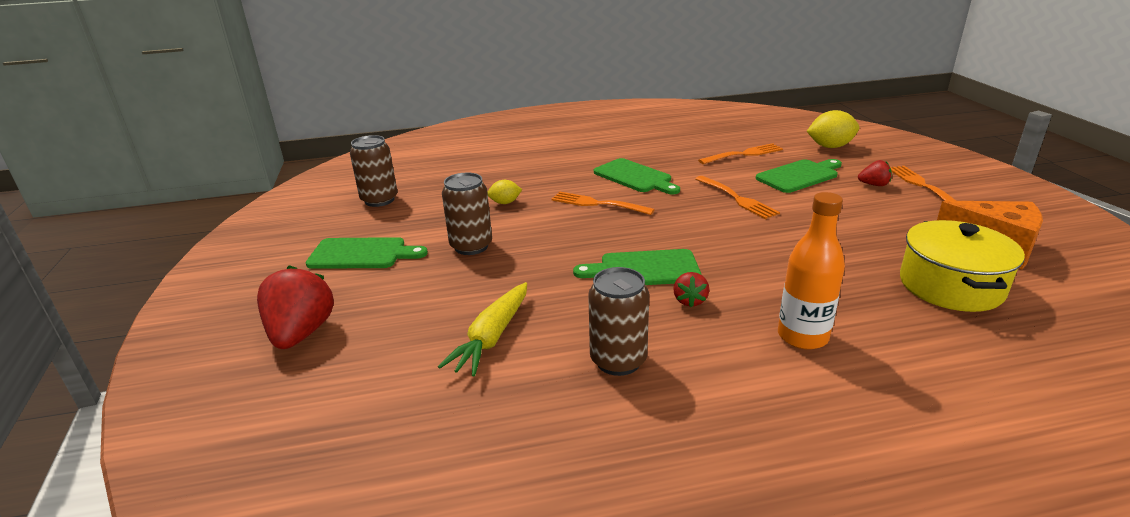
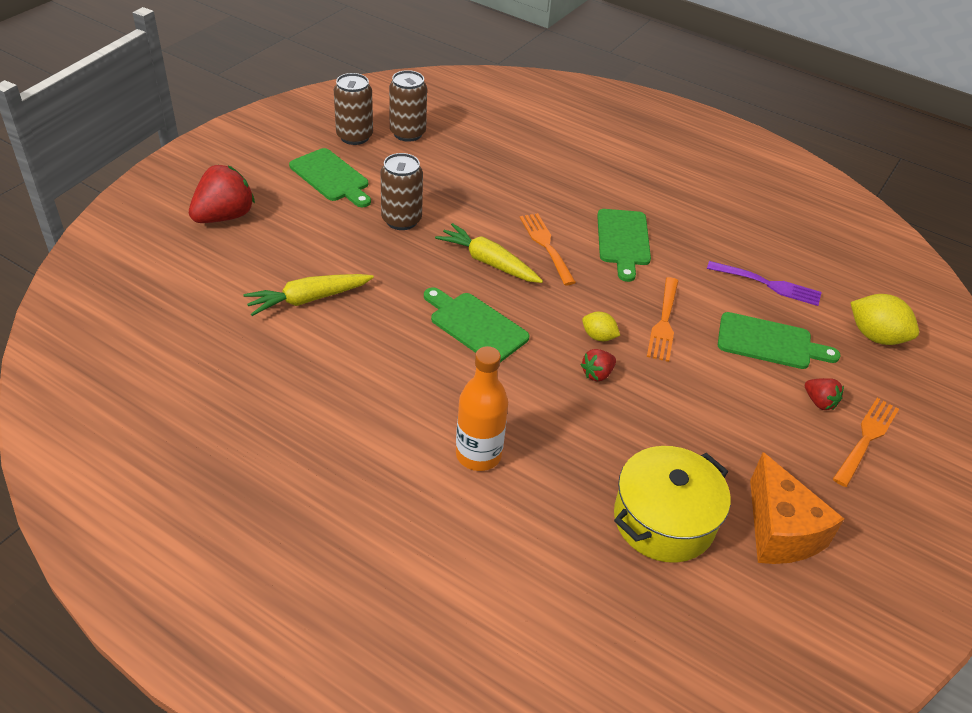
camera: 40 degrees right, 15 degrees up
yellow lemon [487,180,522,204] -> yellow lemon moved to [582,312,620,341]
brown can [588,267,649,376] -> brown can moved to [334,73,373,145]
red strawberry [673,272,709,307] -> red strawberry moved to [581,349,616,381]
orange fork [698,143,783,164] -> purple fork [707,261,822,306]
none -> yellow carrot [435,223,543,283]

